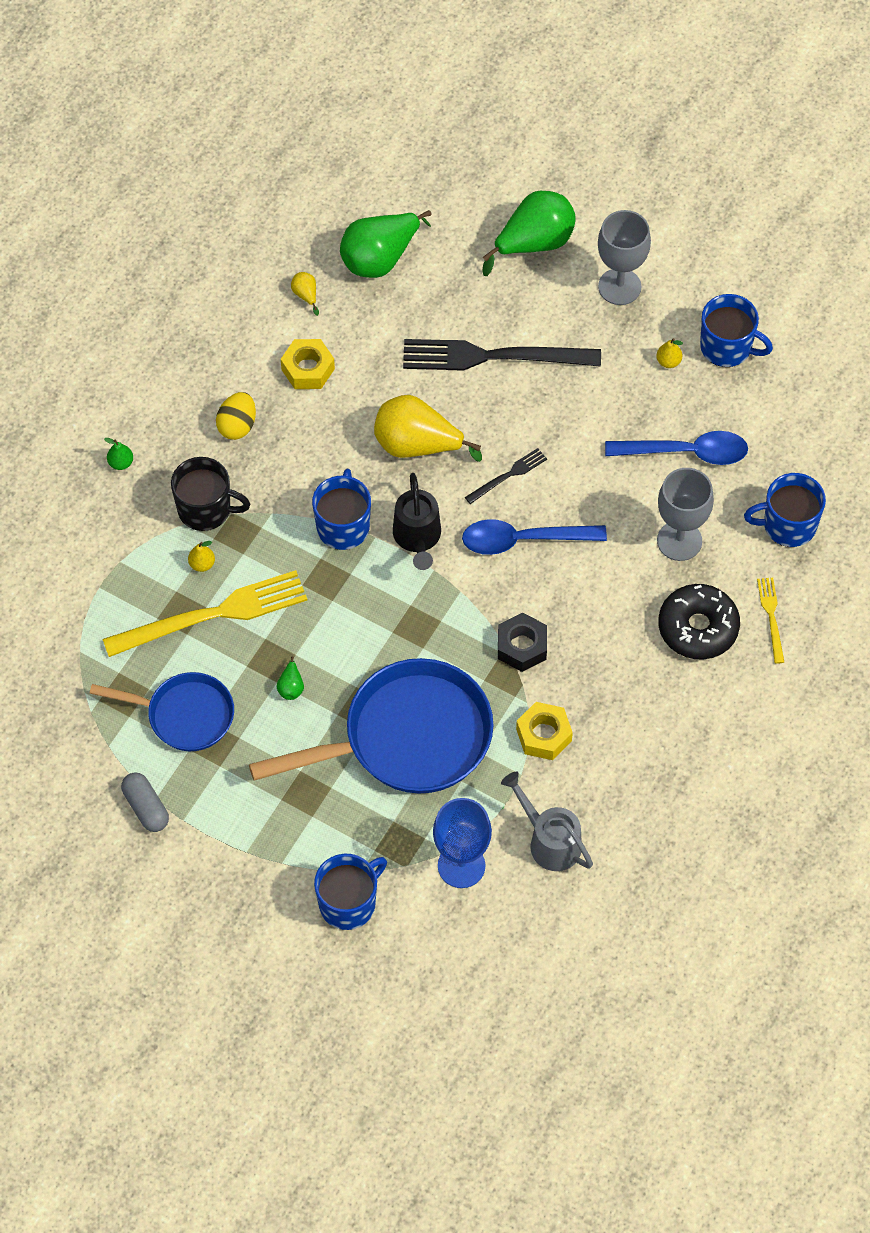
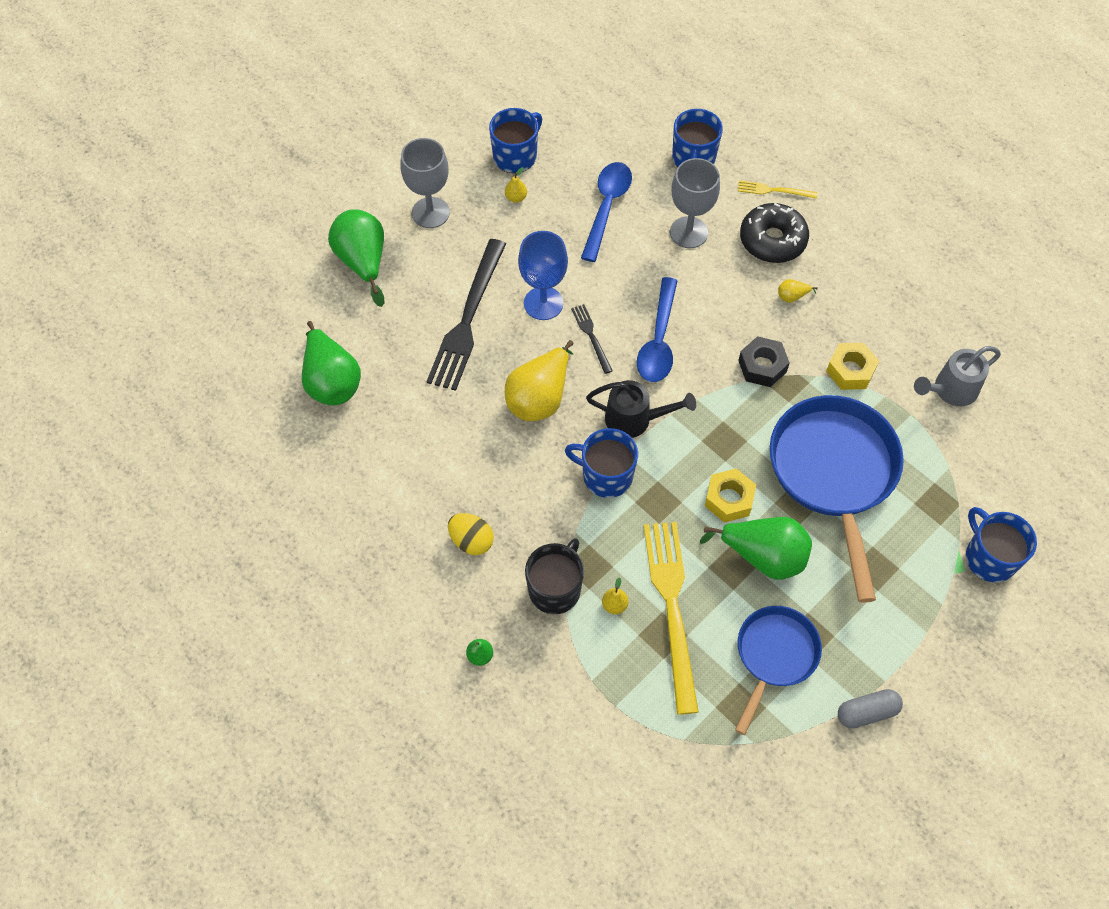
camera: 75 degrees left, 0 degrees up
green pear [276,656,304,700] -> green pear [700,517,812,580], size x2.40
yellow nut [281,339,335,389] -> yellow nut moved to [705,468,756,523]
yellow pear [291,272,319,316] -> yellow pear moved to [778,279,818,303]
blue goblet [433,798,492,888] -> blue goblet moved to [518,231,568,320]

